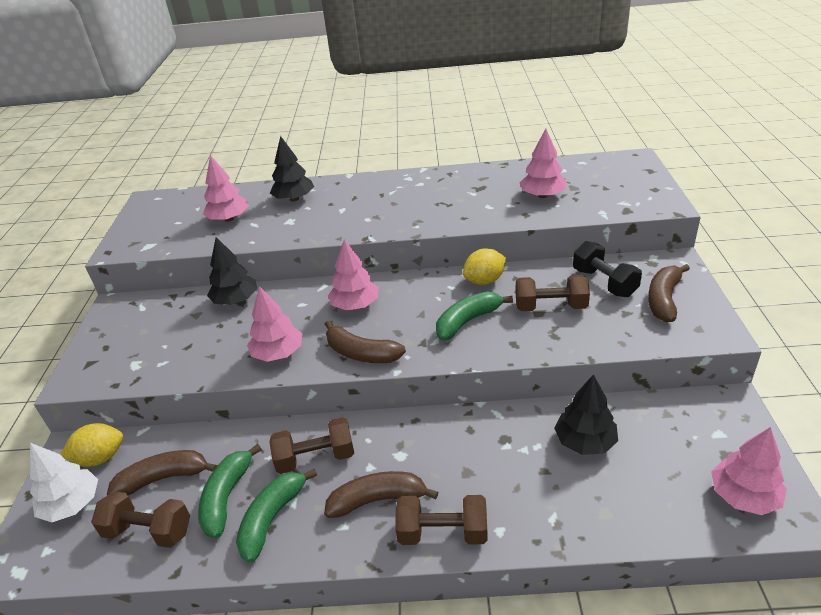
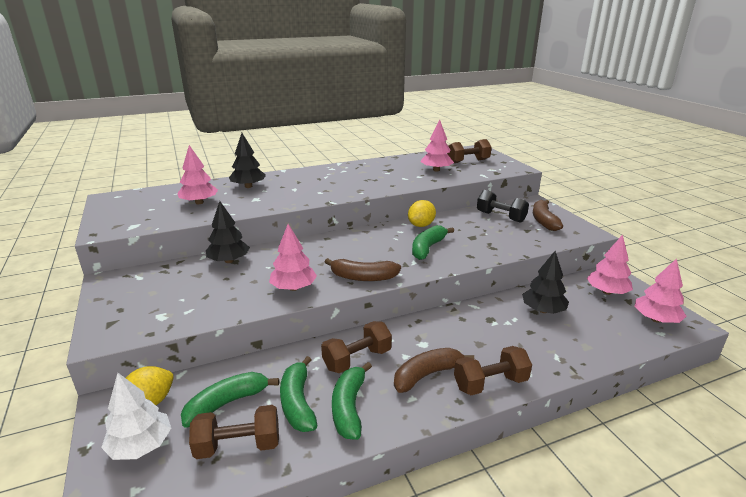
camera: 25 degrees left, 10 degrees down
brown banana [107,450,218,496] -> green banana [181,372,279,428]
pink tree [328,239,379,311] -> pink tree moved to [587,235,633,295]
brown dumbbell [515,275,590,311] -> brown dumbbell moved to [447,139,492,163]

